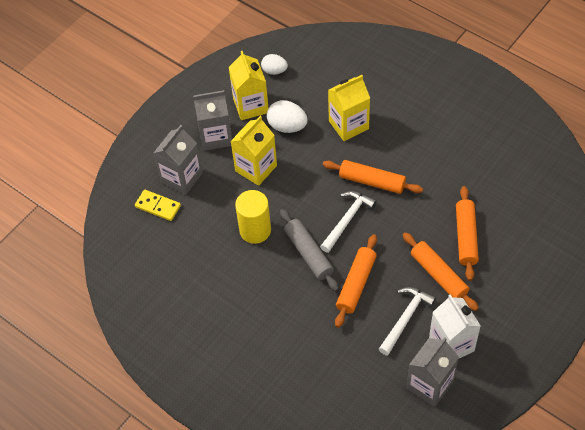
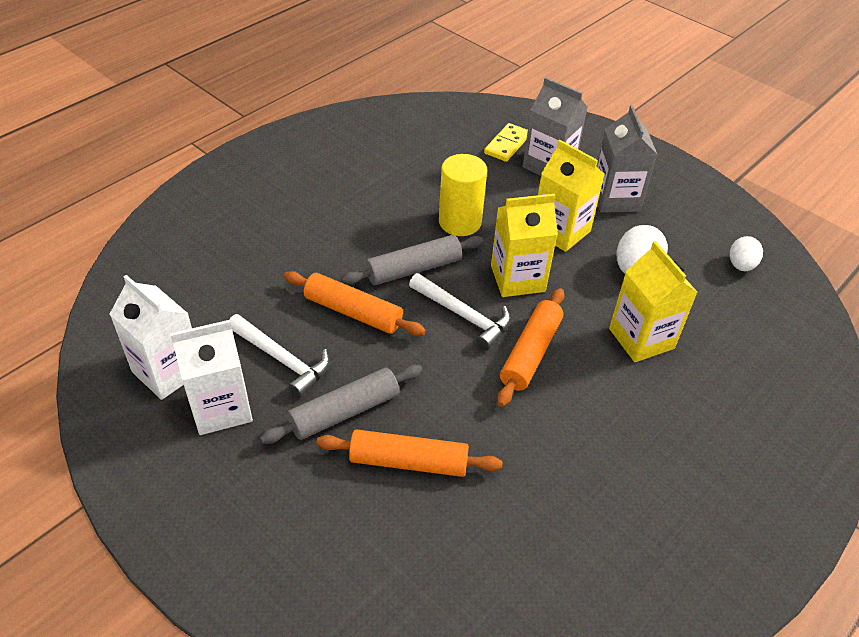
camera: 90 degrees right, 10 degrees down
yellow carton [229,51,269,120] -> yellow carton moved to [491,194,558,297]
orange rolling pin [403,232,479,311] -> grey rolling pin [260,365,423,444]
grey carton [407,338,459,407] -> white carton [110,275,192,400]

